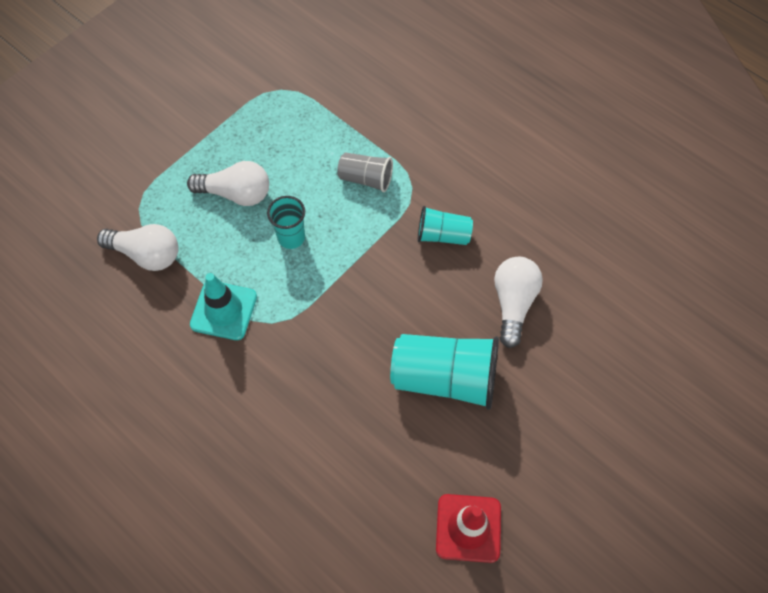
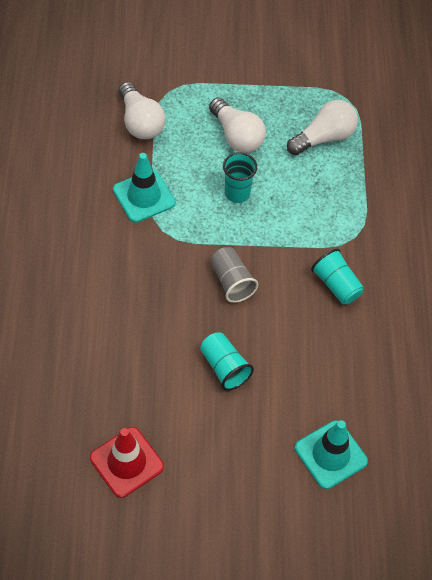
camera: 45 degrees right, 5 degrees down
grey cup [337,152,393,192] -> grey cup moved to [211,247,258,303]
turquoise cup [390,334,499,410] -> turquoise cup [200,333,254,391], size x0.56
white light bulb [494,257,543,348] -> white light bulb moved to [287,100,358,155]
none -> turquoise traffic cone [295,420,368,489]

